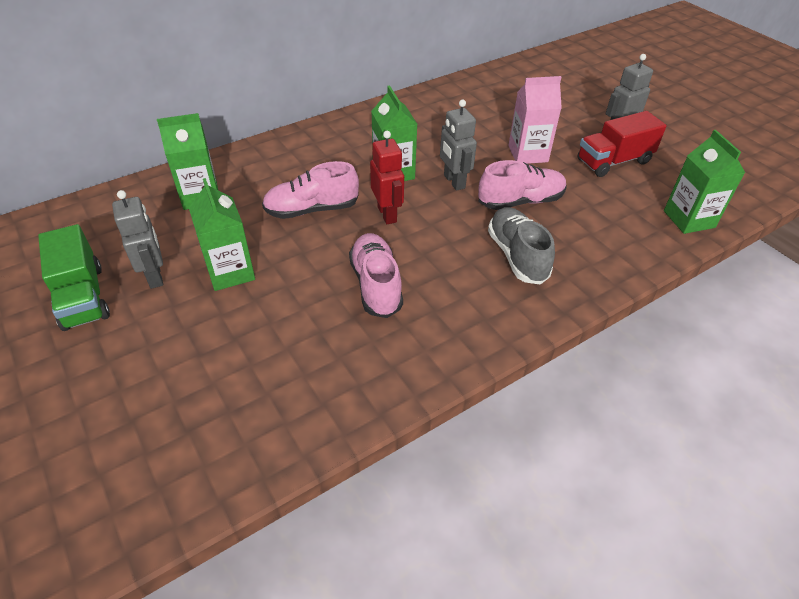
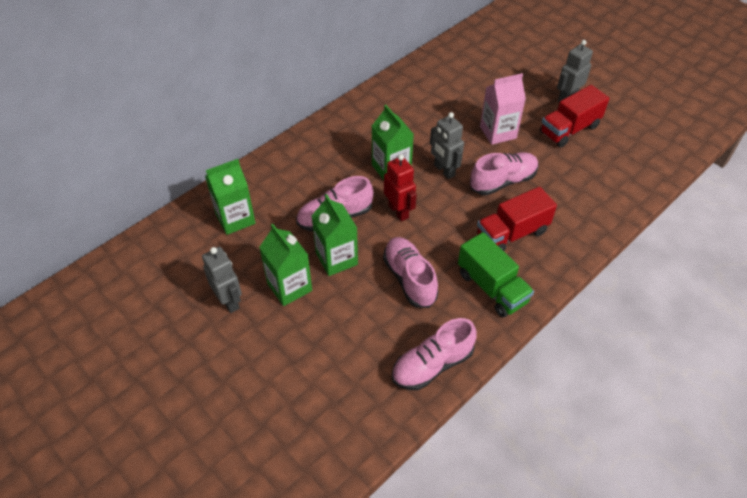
camera: 10 degrees left, 5 degrees up
green truck [38,224,110,331] -> green truck moved to [458,232,534,317]
grey shoe [488,207,555,285] -> red truck [477,187,557,251]
green carton [664,130,745,234] -> green carton moved to [312,194,358,276]
none -> pink shoe [392,318,476,390]

